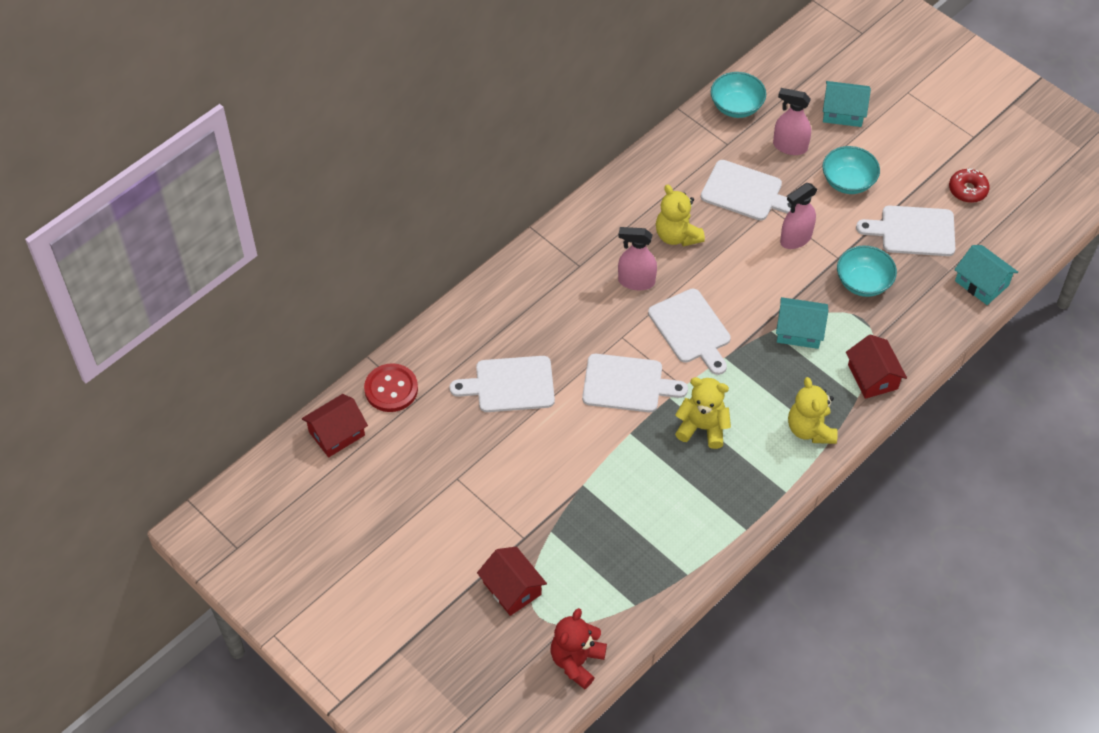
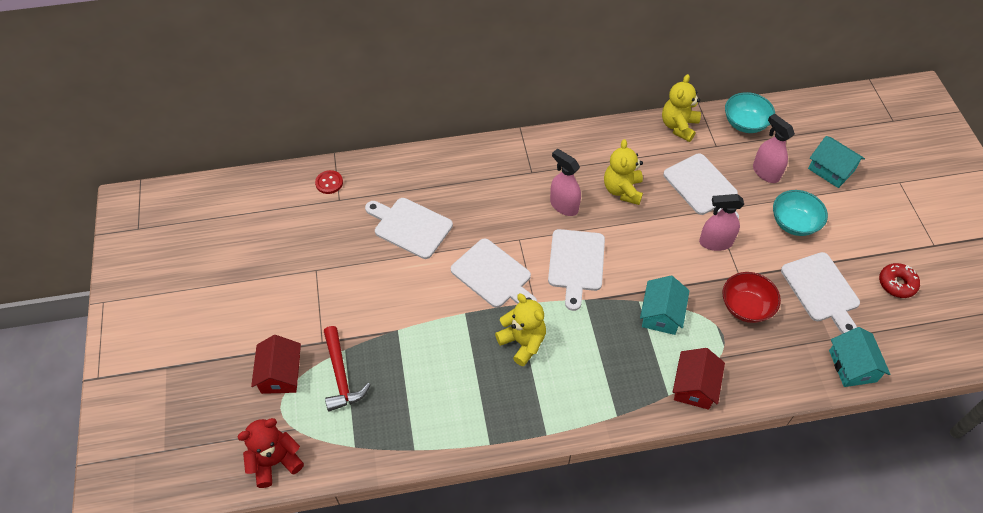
camera: 35 degrees right, 0 degrees up
red house [302,394,368,457] -> none
red button [364,363,418,412] -> red button [315,170,343,194], size x0.61
turquoise house [776,297,828,349] -> turquoise house turned 60 degrees clockwise [640,276,690,335]
yellow teddy bear [788,377,838,444] -> yellow teddy bear moved to [662,74,701,142]
turquoise bowl [837,246,897,297] -> red bowl [722,272,781,323]
white cutting board [856,205,955,256] -> white cutting board turned 150 degrees counterclockwise [781,252,860,334]
none -> red hammer [324,326,370,412]

